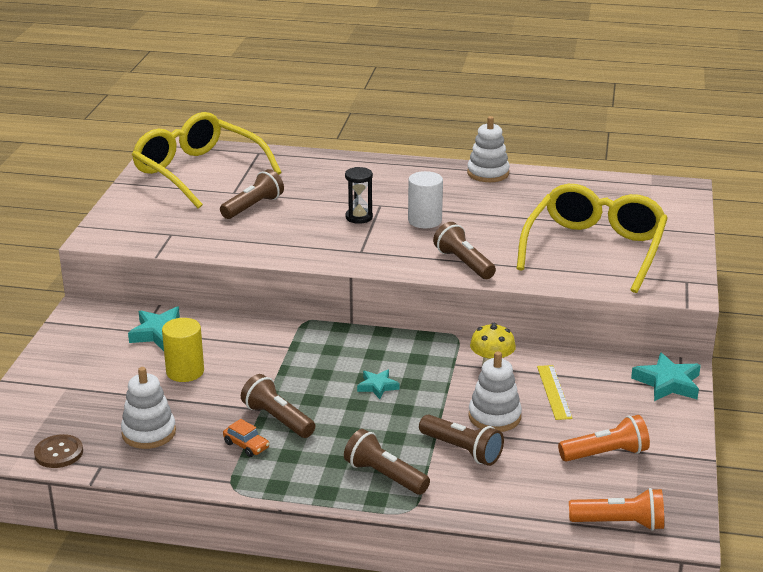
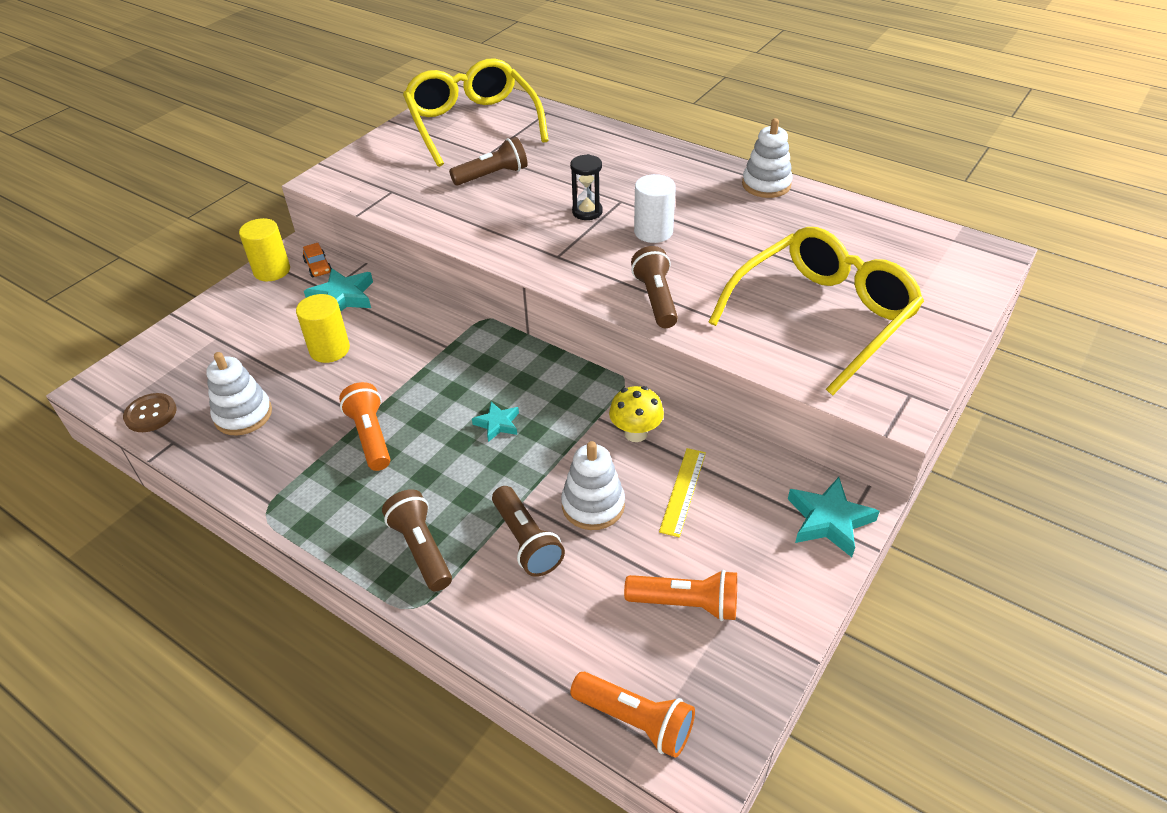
camera: 25 degrees right, 15 degrees up
orange car [223,419,270,457] -> orange car moved to [303,243,332,277]
brown flashlight [241,374,315,438] -> orange flashlight [339,382,390,471]
none -> yellow cylinder [239,218,290,281]

